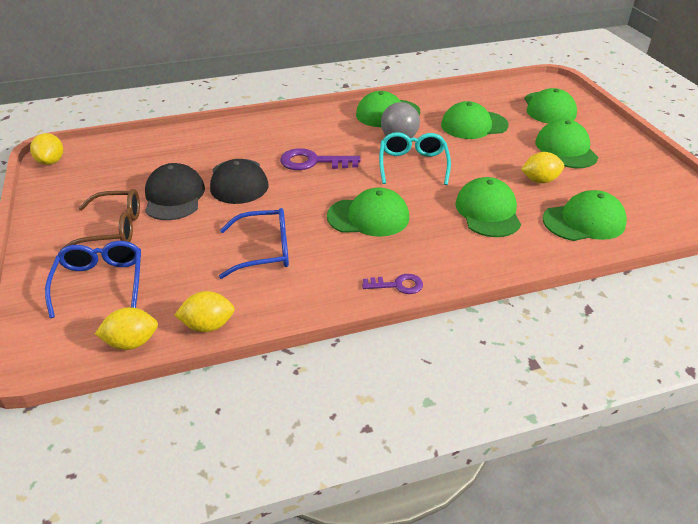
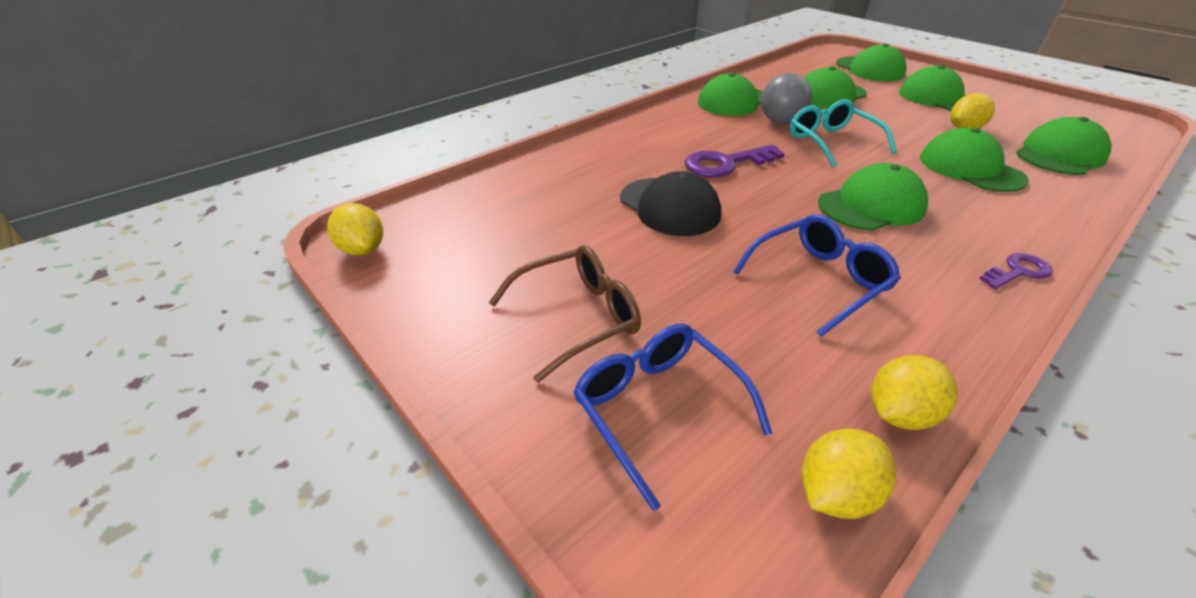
camera: 25 degrees left, 0 degrees up
black cap [145,163,205,220] -> none

